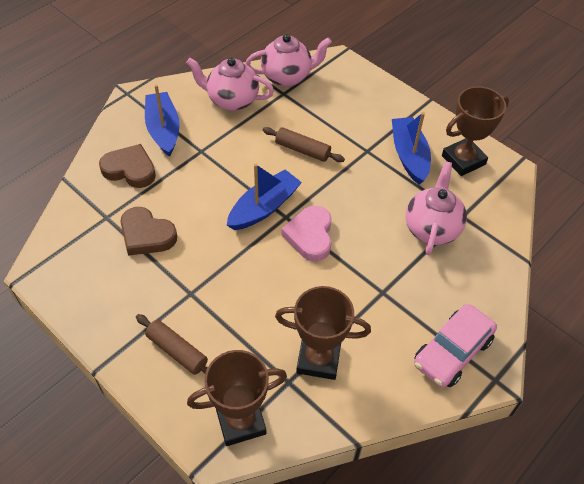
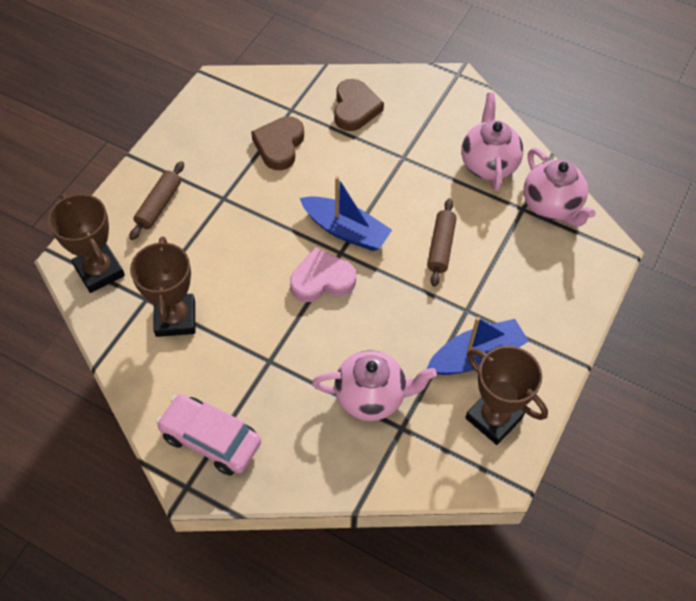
camera: 75 degrees right, 5 degrees up
blue boat [145,85,180,157] -> none

